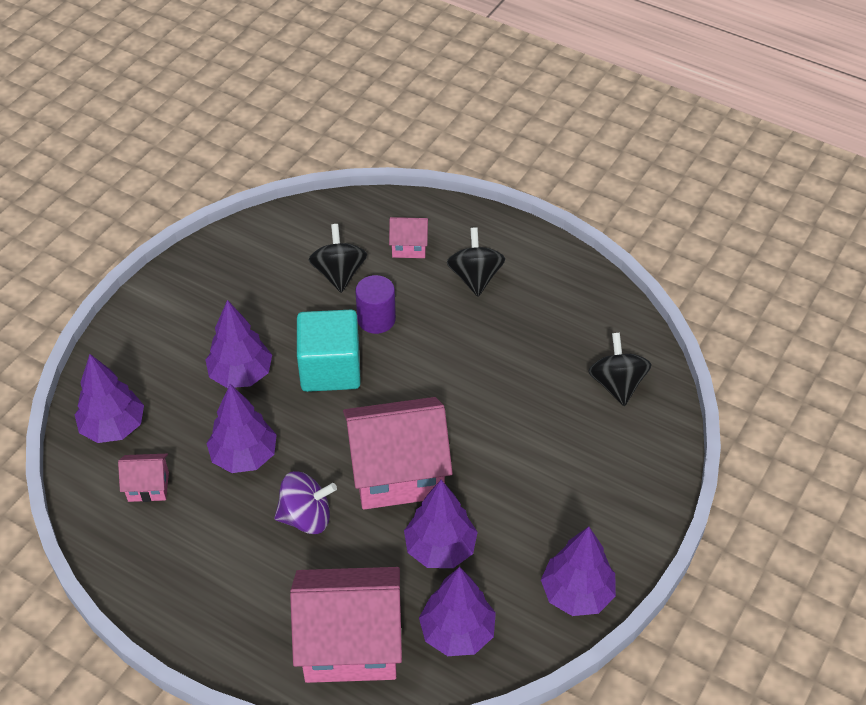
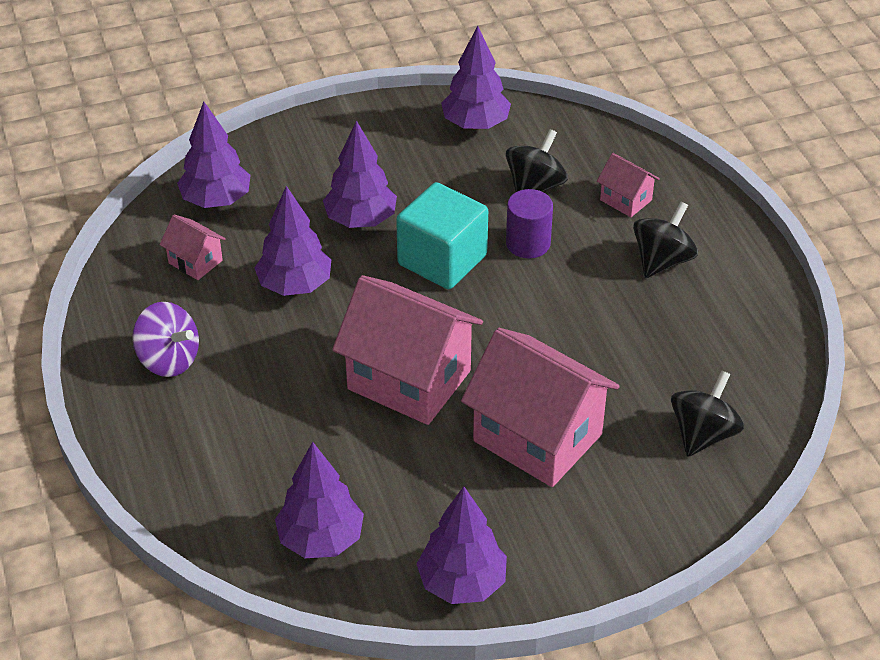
camera: 40 degrees right, 5 degrees down
purple spinning top [274,471,337,534] -> purple spinning top moved to [132,302,199,377]
pink house [290,567,402,683] -> pink house moved to [461,328,620,487]
purple tree [404,480,478,568] -> purple tree moved to [441,26,511,130]

